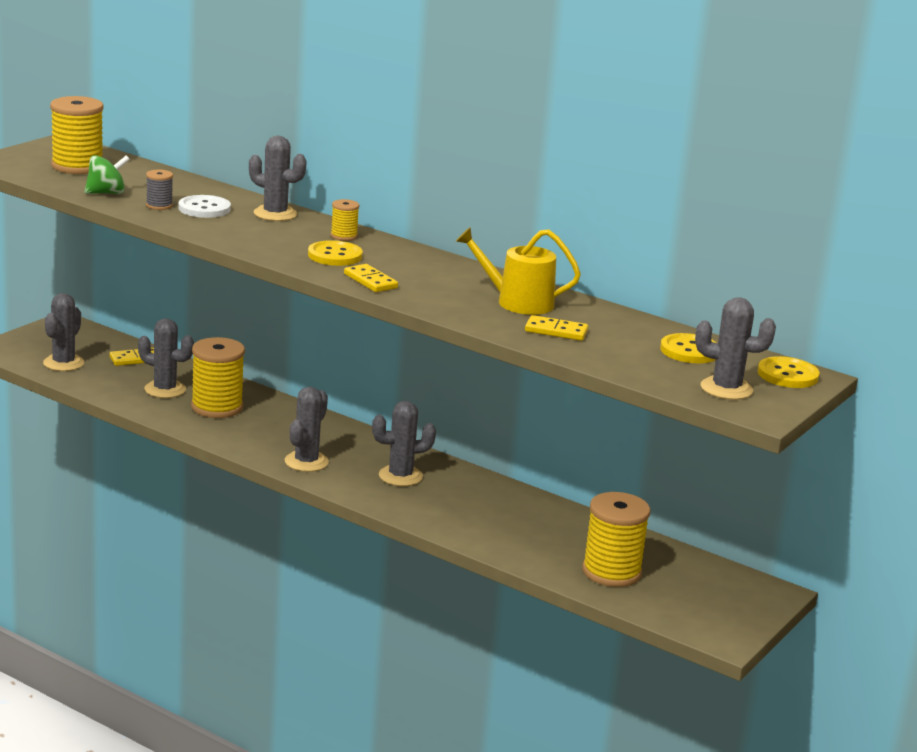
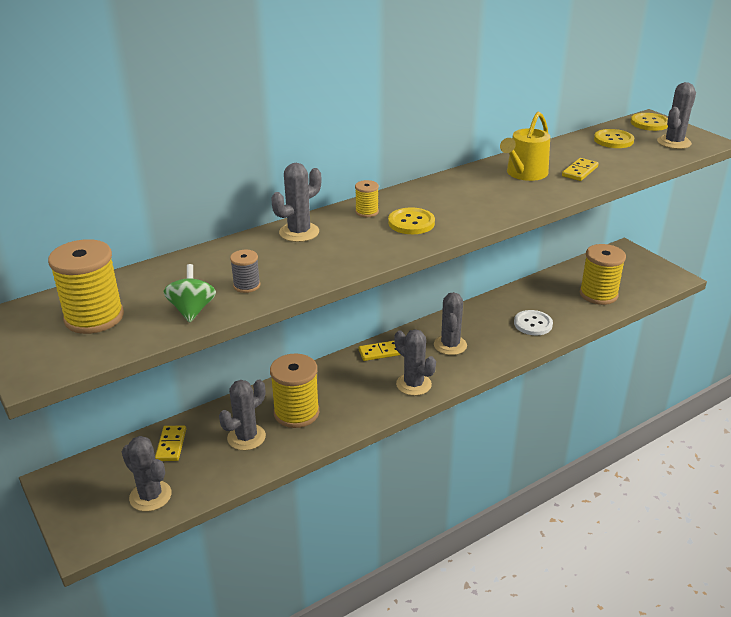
camera: 65 degrees left, 10 degrees up
white button [179,195,231,218] -> white button moved to [514,310,553,335]
yellow domino [344,264,398,292] -> yellow domino moved to [359,341,401,361]

